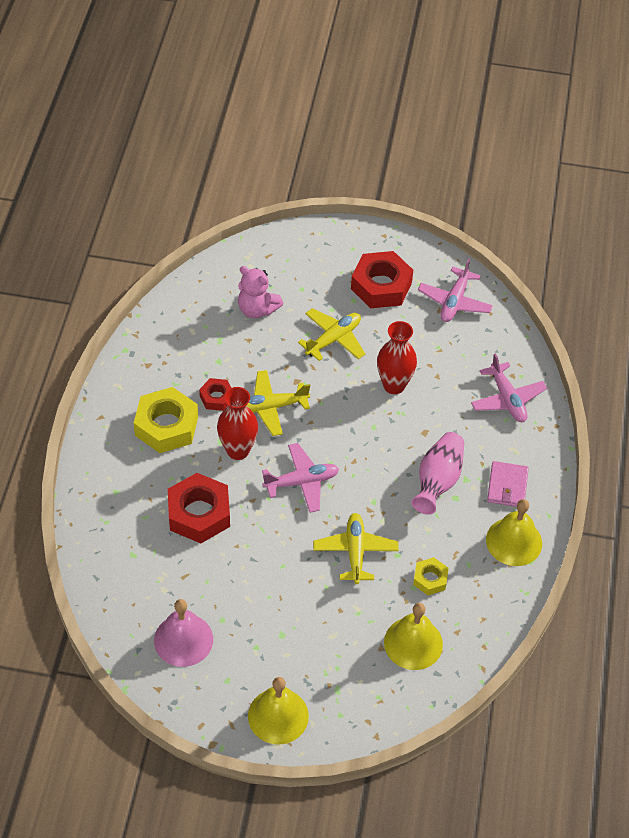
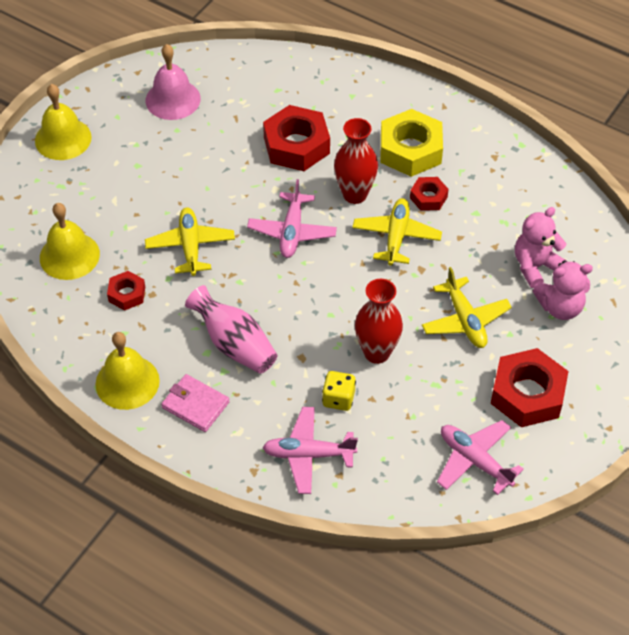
camera: 115 degrees right, 0 degrees up
yellow plane [313,513,399,584] -> yellow plane turned 120 degrees counterclockwise [145,208,235,276]
yellow nut [413,557,449,595] -> red nut [107,271,145,311]
none -> yellow dice [322,371,356,411]
none -> pink teddy bear [533,260,593,320]

